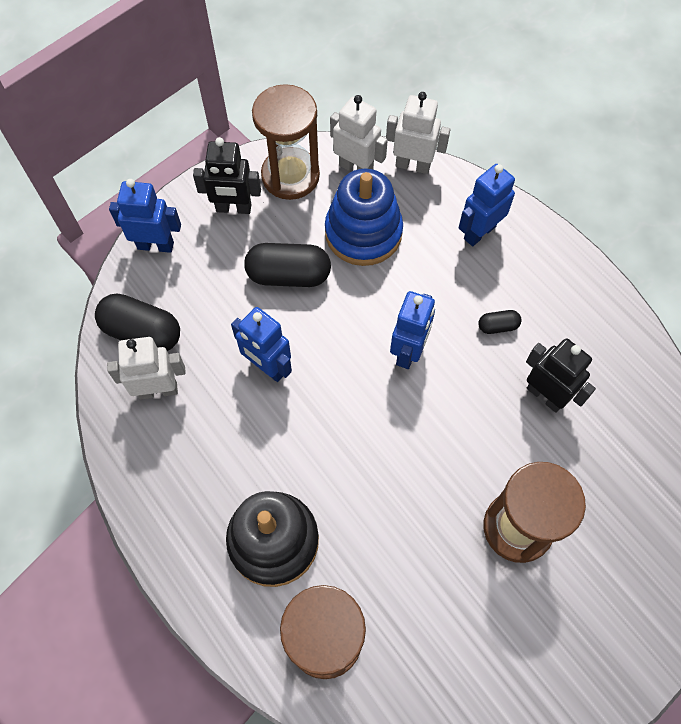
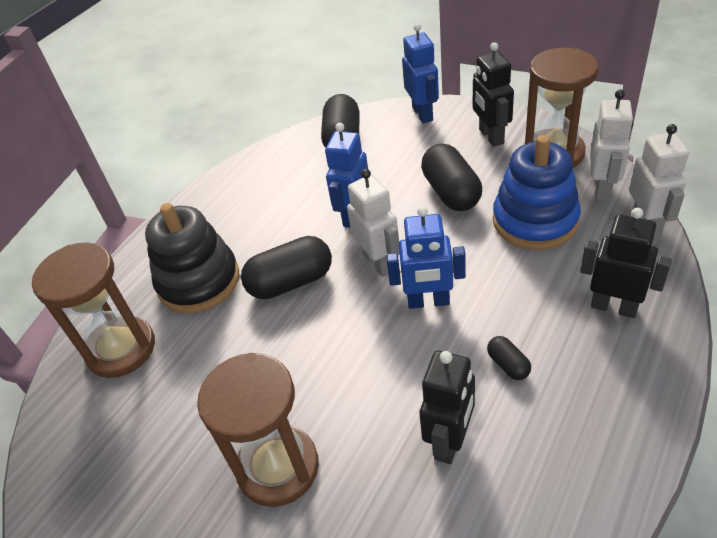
camera: 75 degrees right, 20 degrees down
white robot [107,337,186,399] -> white robot moved to [347,169,400,277]
blue robot [458,164,515,246] -> black robot [580,208,672,318]
none -> black capsule [241,236,332,299]

